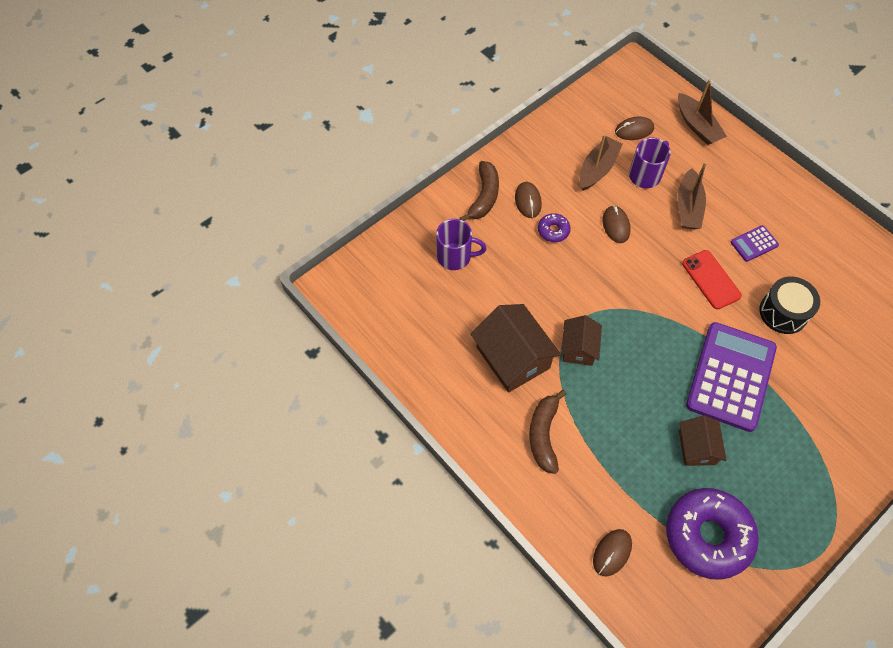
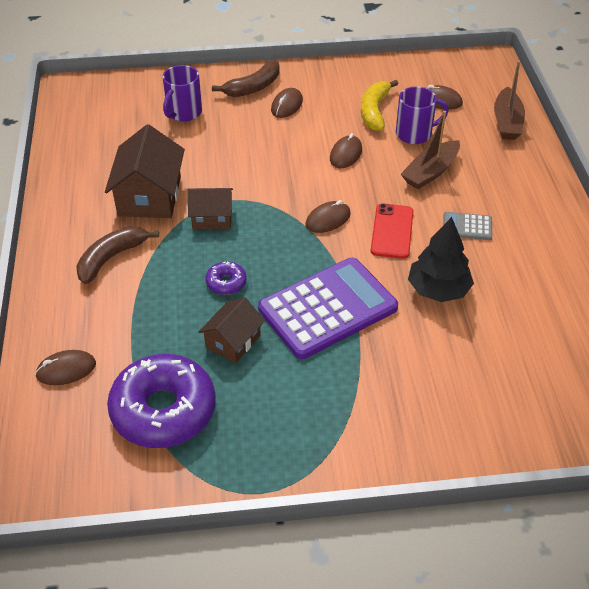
camera: 35 degrees right, 15 degrees down
purple mug [436,219,487,270] -> purple mug turned 75 degrees clockwise [162,65,202,121]
purple donut [538,213,571,242] -> purple donut moved to [205,262,247,295]
brown house [561,315,602,366] -> brown house turned 45 degrees clockwise [188,188,233,229]
brown boat [579,134,623,191] -> yellow banana [361,80,398,131]
purple calculator [731,225,779,262] -> grey calculator [443,212,492,240]
black drum [759,276,820,334] -> black tree [408,217,474,302]
none -> brown mouse [306,200,351,233]

